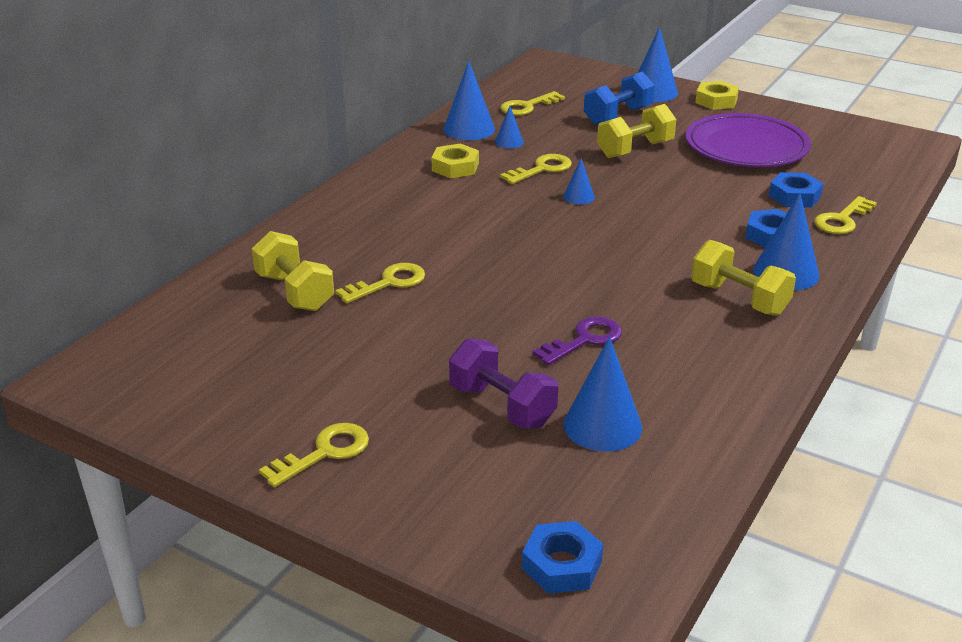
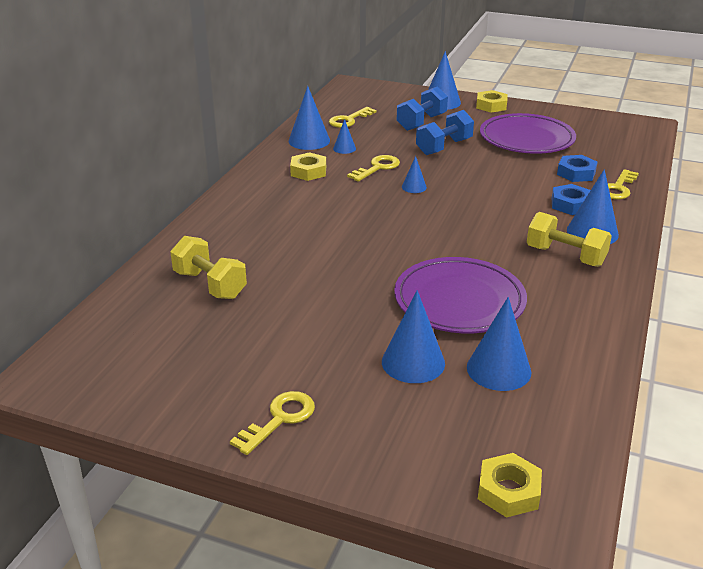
camera: 10 degrees left, 0 degrees up
yellow key [335,263,425,303] -> none
purple dumbbell [449,338,558,428] -> blue cone [382,290,445,383]
blue nut [522,521,603,594] -> yellow nut [478,453,542,518]
purple key [532,316,622,365] -> purple plate [394,257,527,333]
yellow dumbbell [597,104,676,158] -> blue dumbbell [416,110,474,155]

